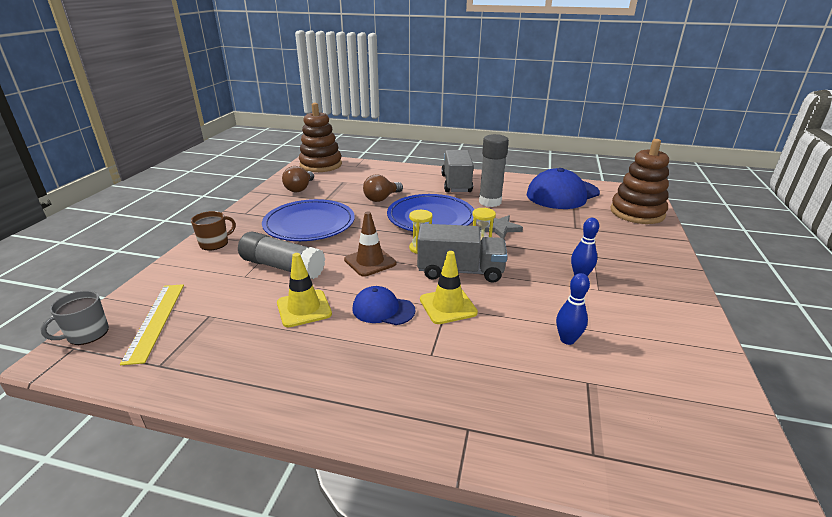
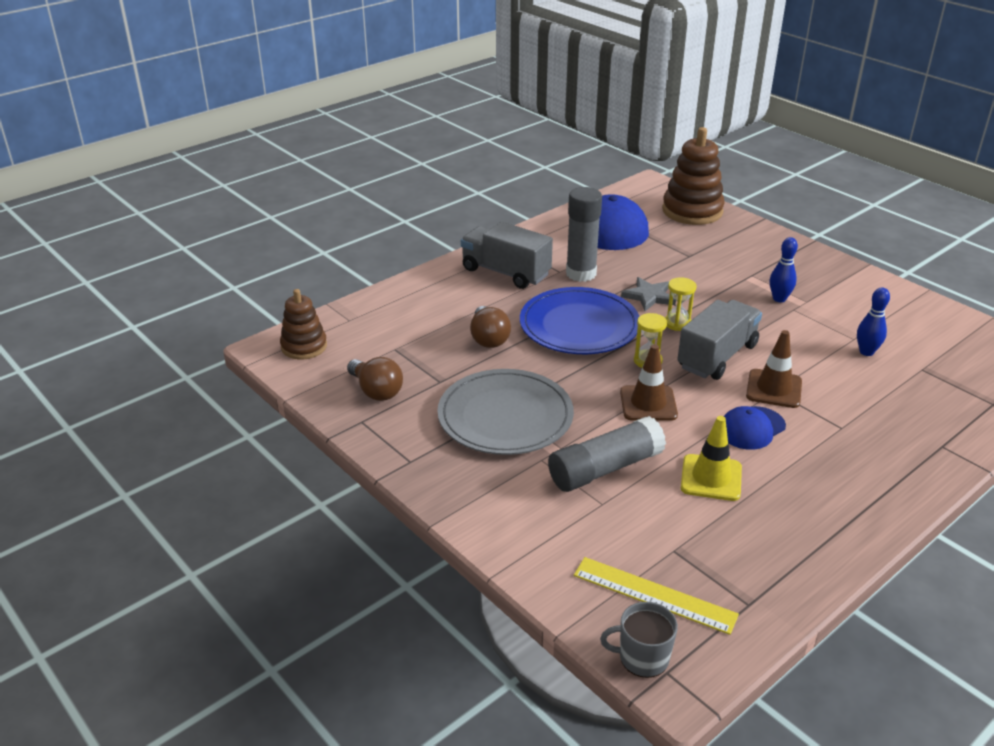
camera: 55 degrees left, 5 degrees up
grey mug [40,290,109,345] -> grey mug turned 105 degrees clockwise [600,602,678,678]
brown mug [191,211,236,250] -> none
blue plate [262,199,355,241] -> grey plate [437,369,574,455]
brown stacking toy [299,103,342,172] -> brown stacking toy [280,289,327,360], size x0.62
yellow traffic cone [420,251,478,324] -> brown traffic cone [746,330,802,408]

